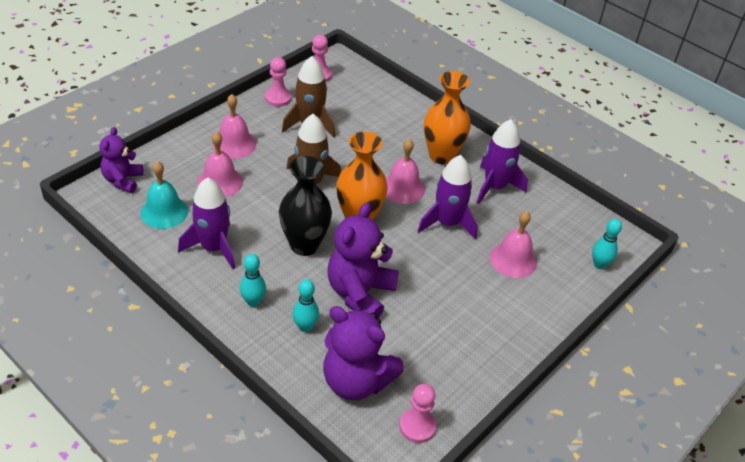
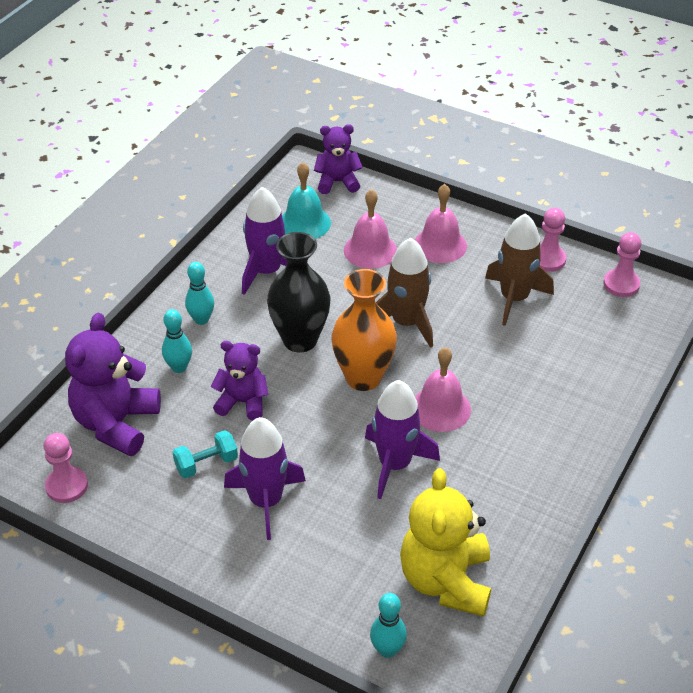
camera: 80 degrees right, 0 degrees up
purple teddy bear [328,203,399,319] -> purple teddy bear [211,341,268,421], size x0.62
orange vase [424,71,471,164] -> none
purple rocket [477,119,528,204] -> purple rocket moved to [224,417,306,540]
pink bell [490,211,537,278] -> none
none -> turquoise dumbbell [173,430,238,478]
none -> yellow teddy bear [400,468,491,617]

